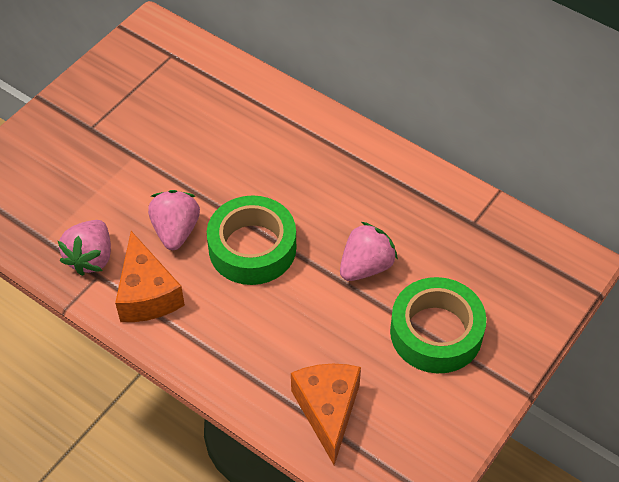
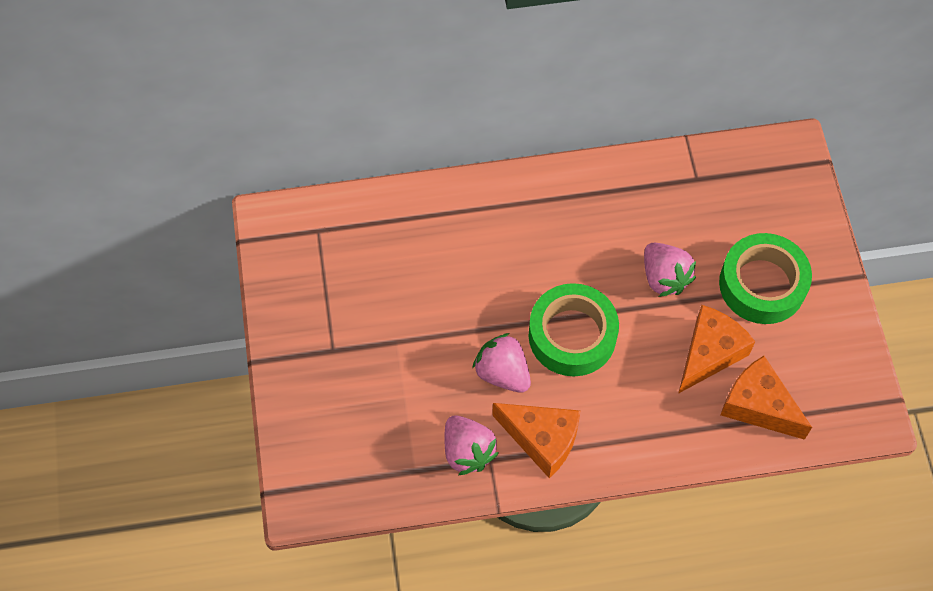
camera: 45 degrees left, 10 degrees up
pink strawberry [340,222,398,281] -> pink strawberry turned 150 degrees clockwise [644,242,696,297]
none -> orange cheese [678,305,755,394]

